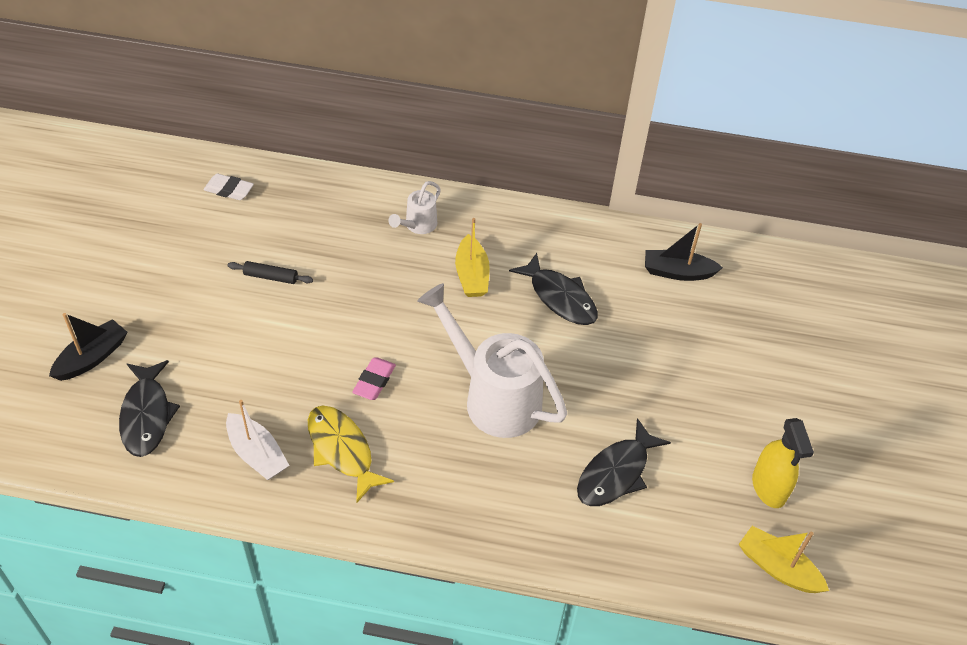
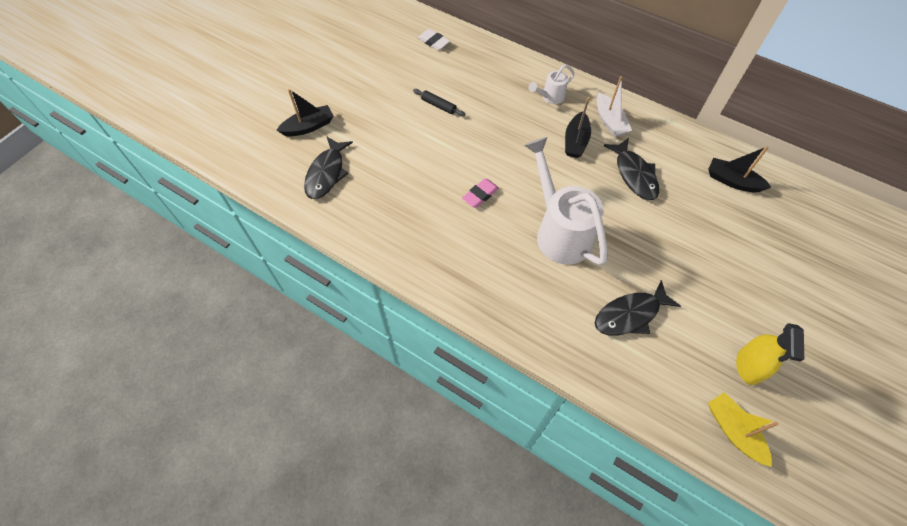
camera: 25 degrees right, 10 degrees up
white boat [226,400,289,480] -> white boat moved to [597,76,632,137]
yellow fish [308,406,394,503] -> none
yellow boat [455,218,490,297] -> black boat [565,97,591,158]

